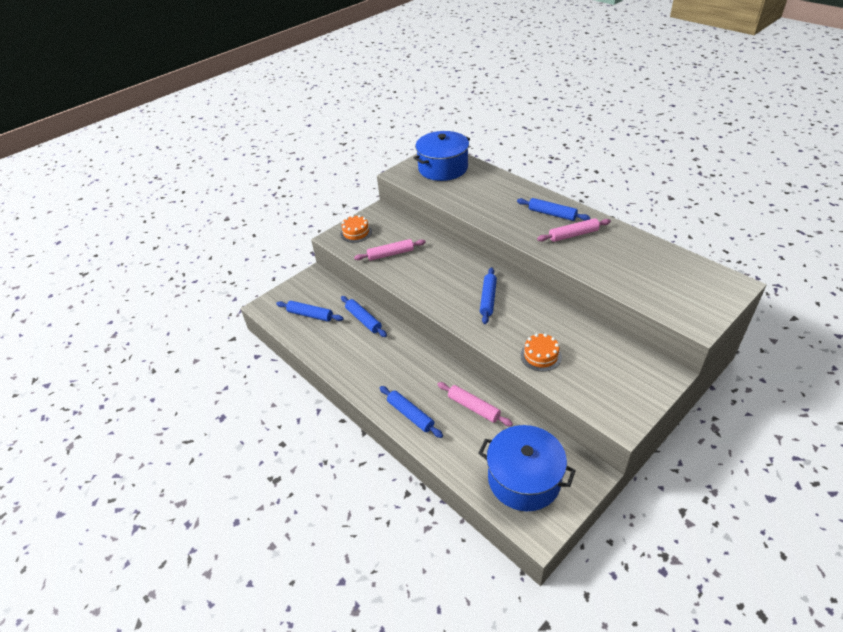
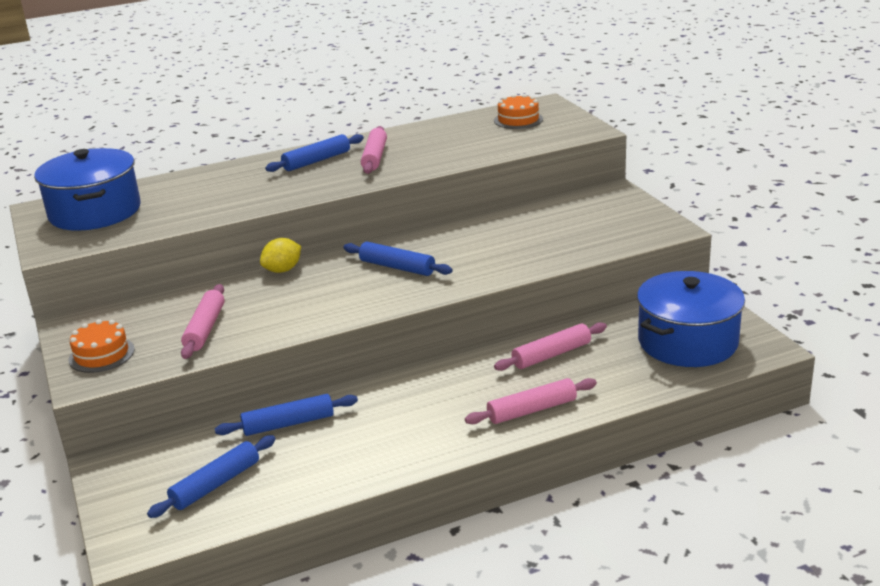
camera: 70 degrees left, 15 degrees down
blue rolling pin [380,386,443,438] -> pink rolling pin [465,378,597,424]
orange cake [520,333,562,372] -> orange cake moved to [494,94,543,129]
none -> yellow lemon [260,238,301,273]

